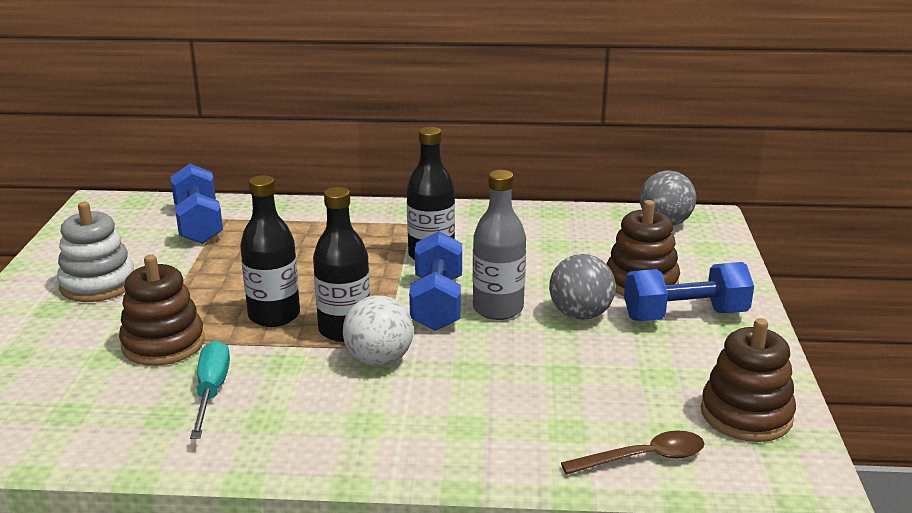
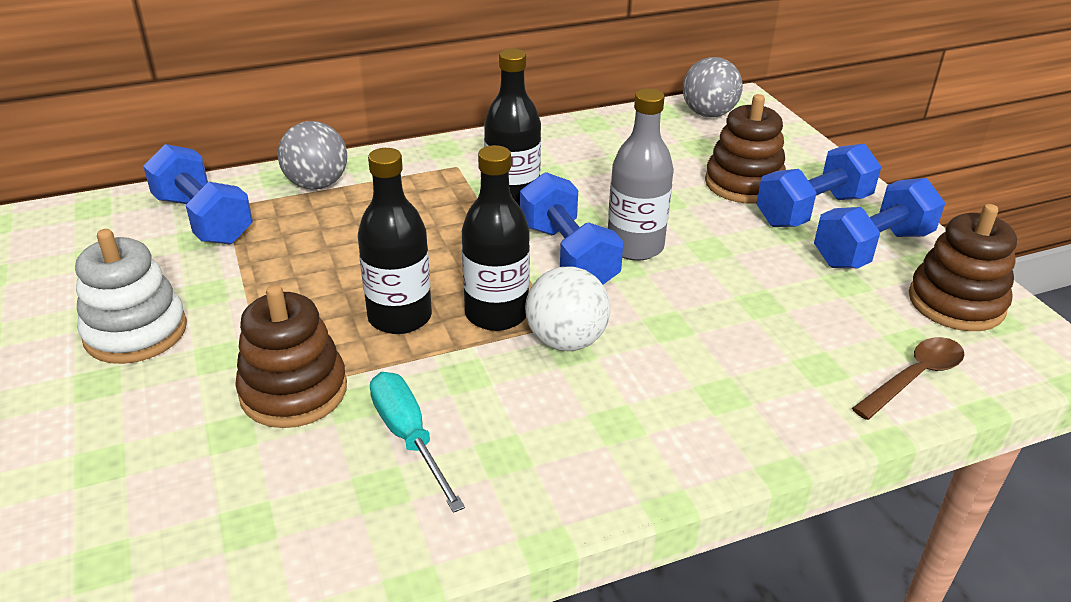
camera: 25 degrees left, 10 degrees up
grey ball [549,254,616,320] -> grey ball moved to [278,121,347,190]
none -> blue dumbbell [814,178,945,268]

